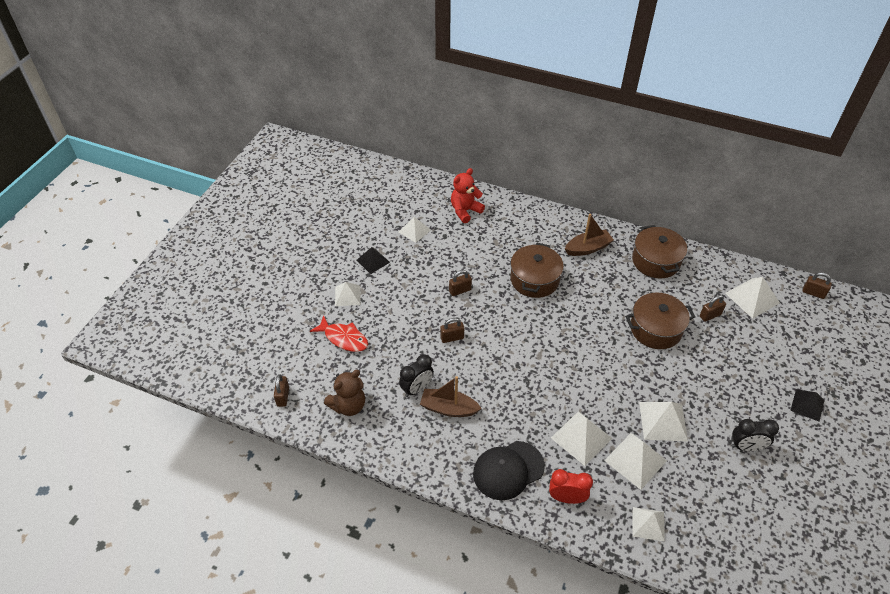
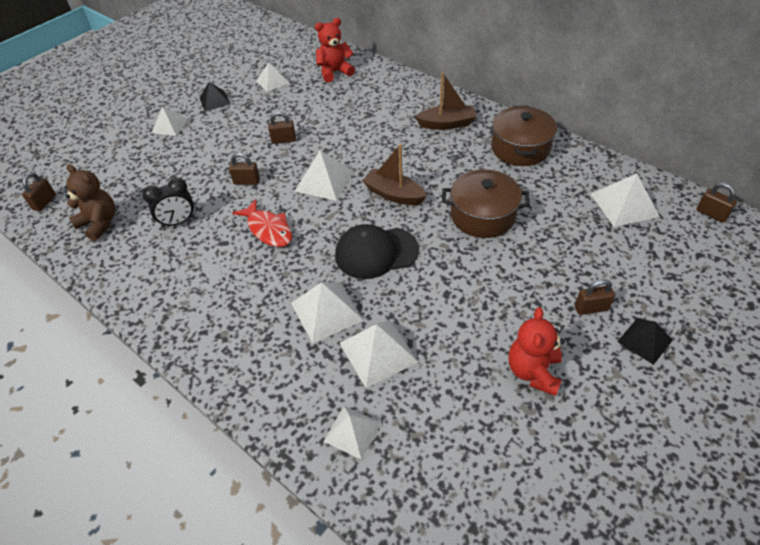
camera: 20 degrees right, 0 degrees up
red fish [310,315,368,352] -> red fish moved to [232,199,292,247]
brown teddy bear [324,370,365,416] -> brown teddy bear turned 120 degrees counterclockwise [65,164,115,241]
brown boat [420,376,482,417] -> brown boat moved to [362,144,427,205]
black cap [473,441,545,500] -> black cap moved to [335,224,419,279]
brown pot [510,243,564,298] -> none
red clock [549,469,593,504] -> none
white pyramid [639,402,688,441] -> white pyramid moved to [295,150,354,201]
brown padlock [700,295,726,322] -> brown padlock moved to [575,279,615,315]
black clock [731,419,779,451] -> red teddy bear [508,307,565,396]

